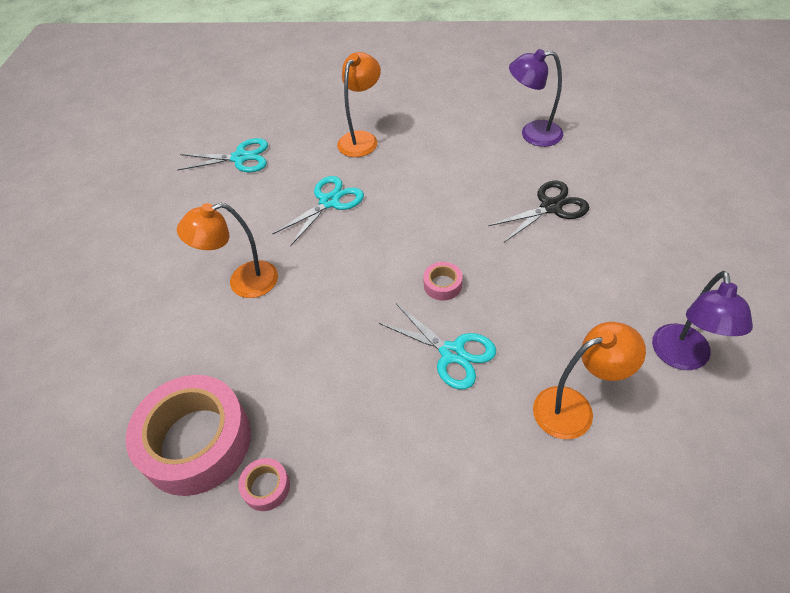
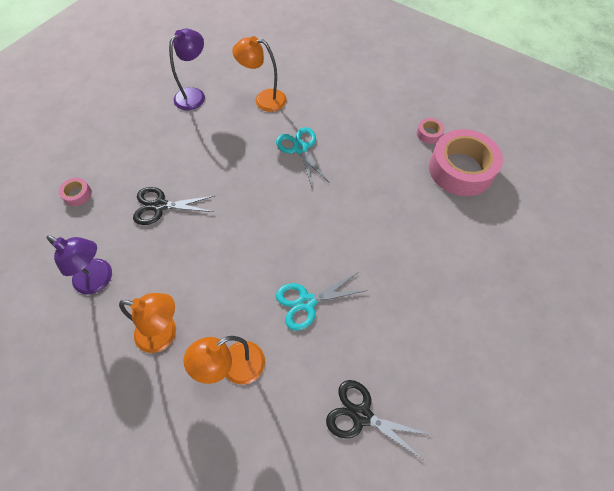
camera: 155 degrees left, 10 degrees up
turquoise scissors [177,138,268,172] -> black scissors [326,380,432,461]
orange lamp [177,203,278,298] -> orange lamp moved to [119,293,176,353]
pink tape [423,262,462,300] -> pink tape moved to [59,178,92,206]

